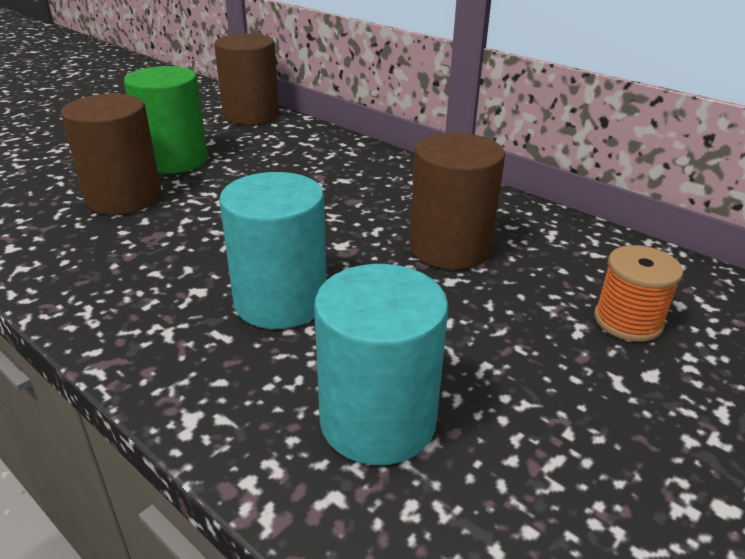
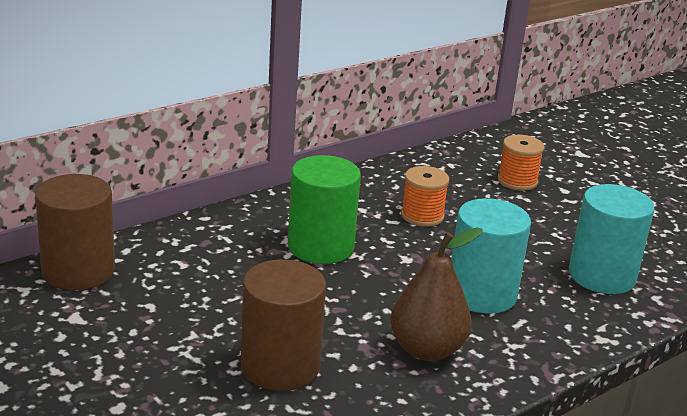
camera: 80 degrees left, 5 degrees down
green cylinder [124,66,208,174] -> green cylinder moved to [288,155,361,264]
brown cylinder [410,133,505,269] -> orange spool [401,166,449,227]
none -> brown pear [390,228,483,361]

